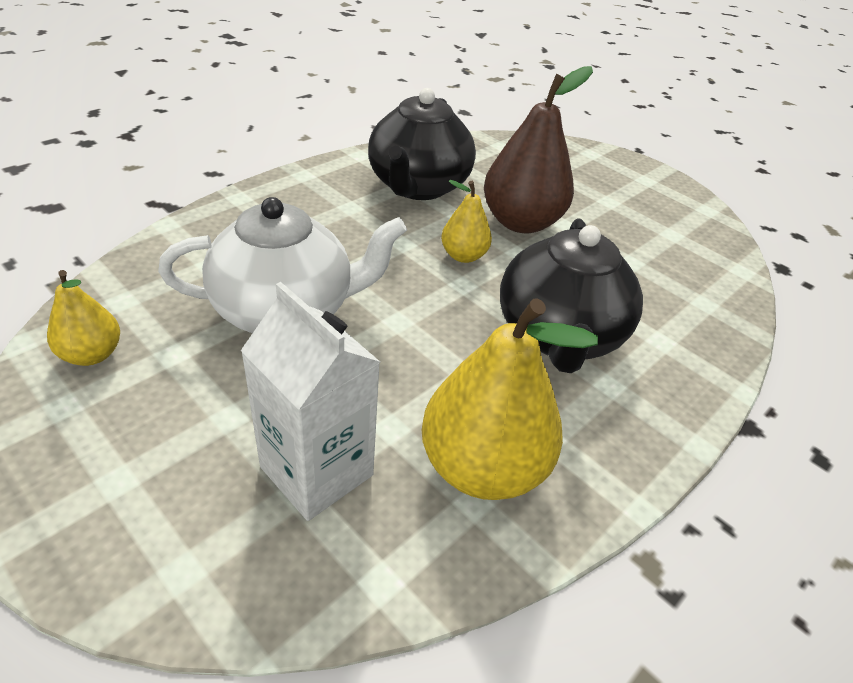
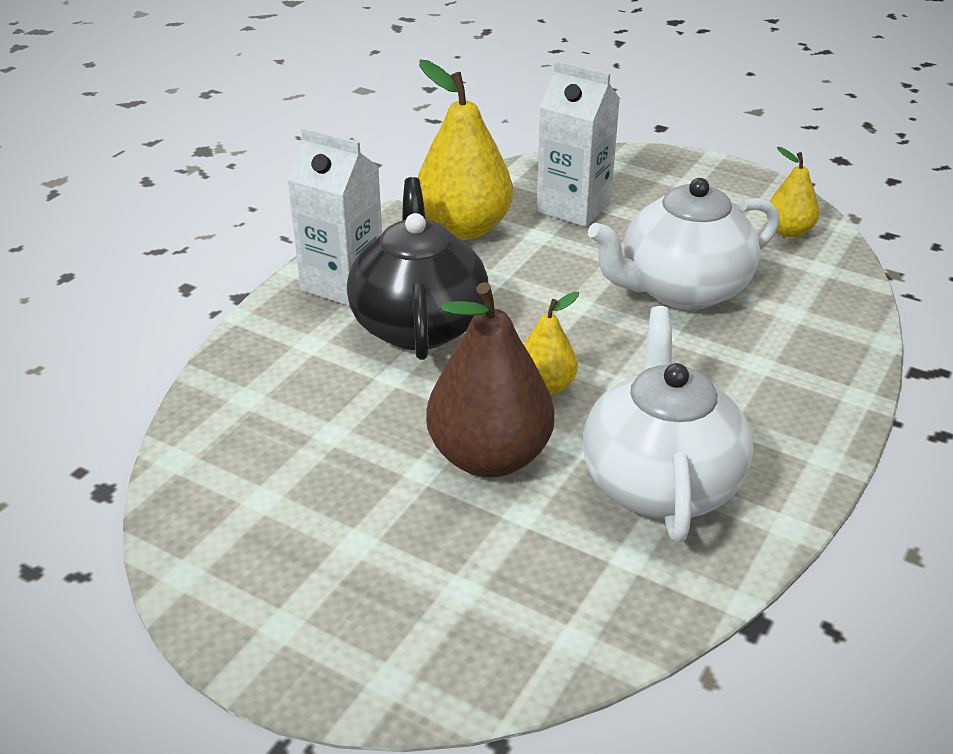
camera: 170 degrees right, 5 degrees down
black teapot [368,88,476,200] -> white teapot [583,306,753,542]
none -> white carton [287,127,382,306]

